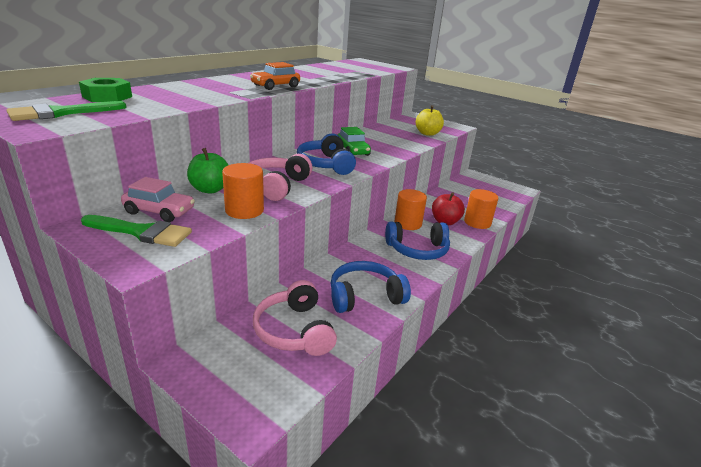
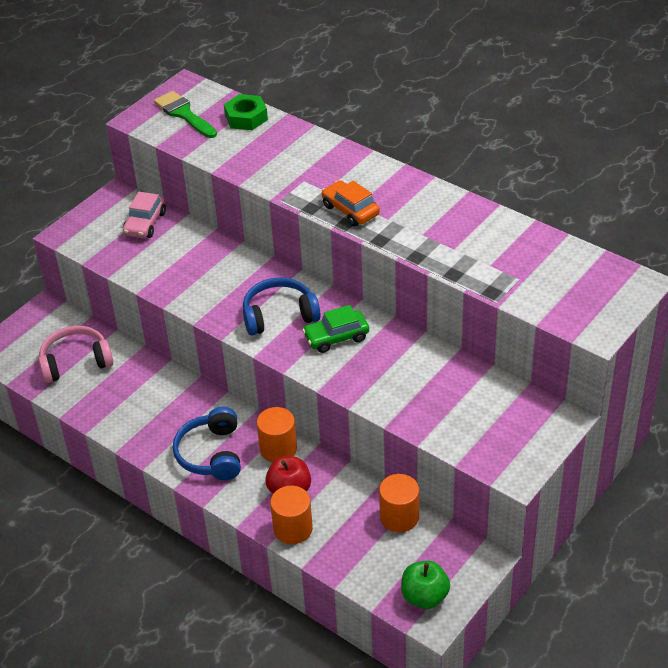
camera: 95 degrees right, 15 degrees up
green brush [81,215,192,247] -> none
green apple [187,148,228,193] -> green apple moved to [401,560,450,609]
orange cylinder [222,163,264,219] -> orange cylinder moved to [379,474,419,532]
pink headphones [249,154,312,201] -> none
blue headphones [330,261,411,313] -> none
yellow apple [416,105,444,136] -> none

